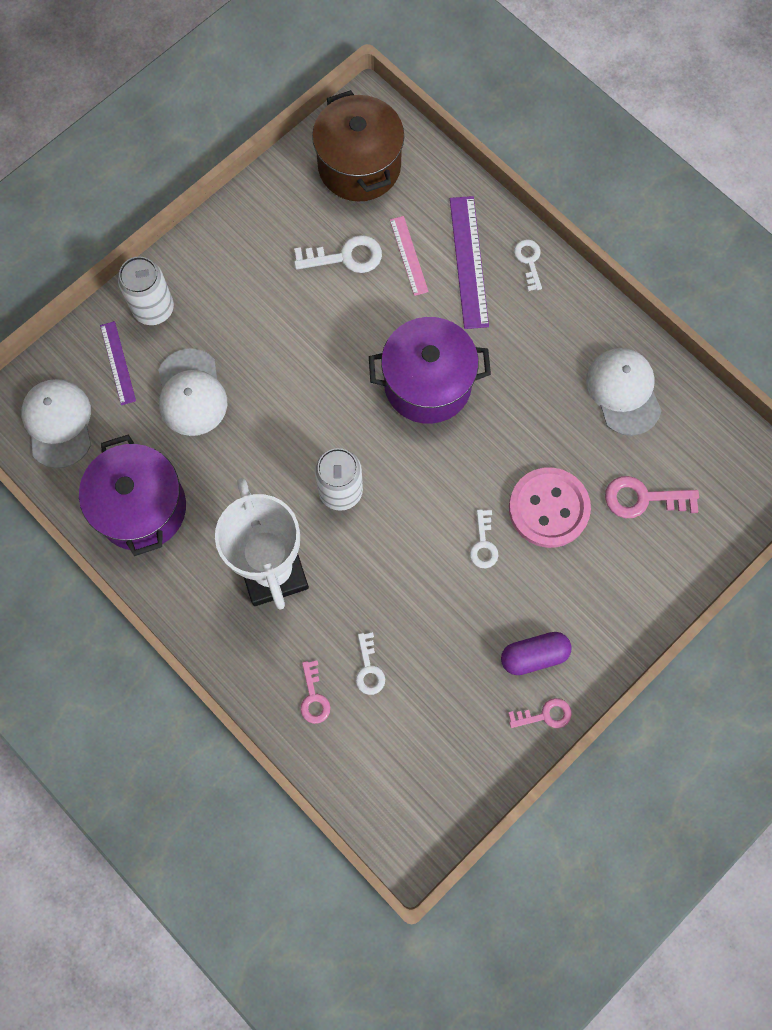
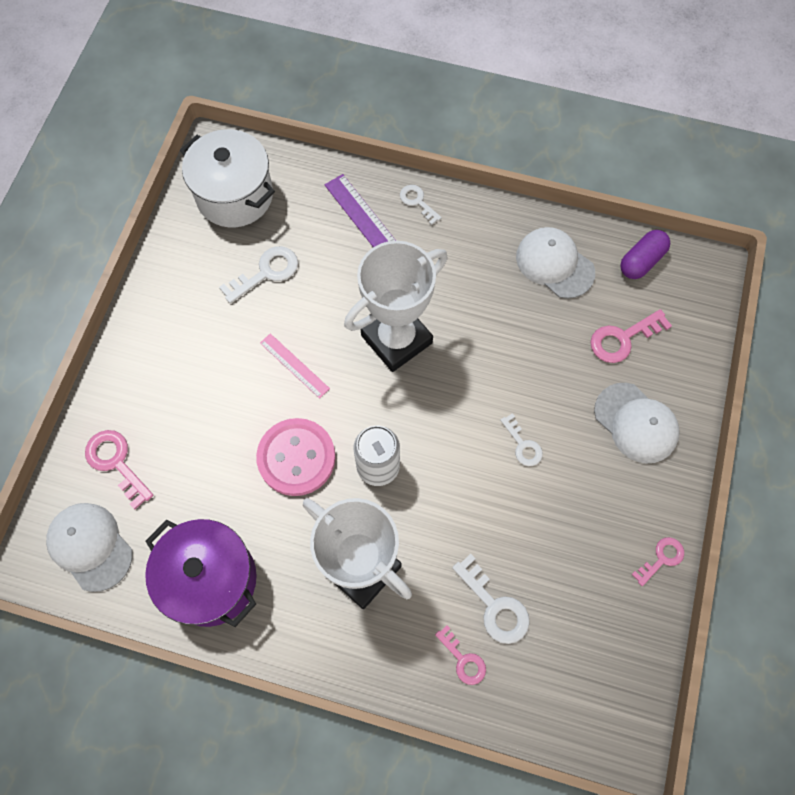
camera: 30 degrees left, 5 degrees down
purple ruler [100,321,136,405] -> pink key [85,430,154,509]
white can [118,257,174,325] -> none
white cap [158,348,227,436] -> white cap moved to [594,383,680,463]
brown pot [312,90,404,201] -> white pot [180,129,275,227]
white key [356,632,385,695] -> white key [452,554,530,644], size x1.56
purple pot [369,317,491,424] -> white trophy [344,241,448,372]
pink ruler [390,216,429,296] -> pink ruler moved to [260,333,330,399]
purple capsule [501,632,572,675] -> purple capsule moved to [620,230,670,279]
pink button [509,467,591,548] -> pink button moved to [256,418,335,496]

